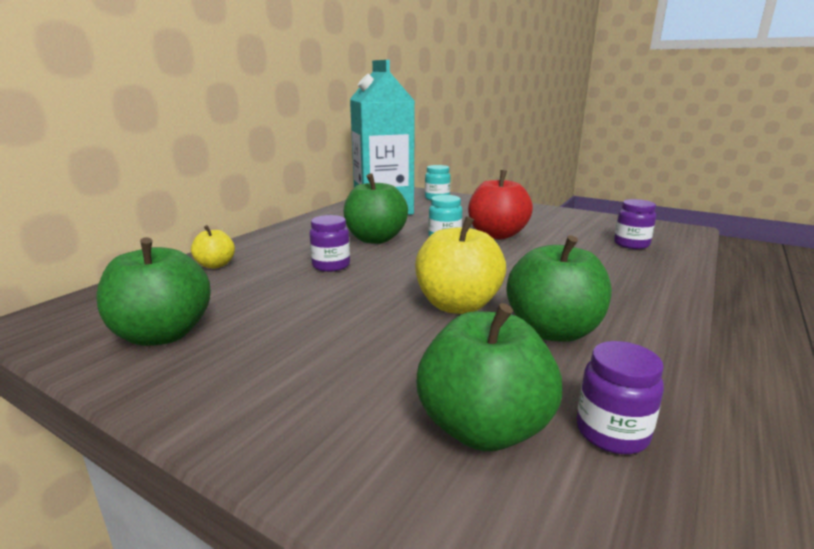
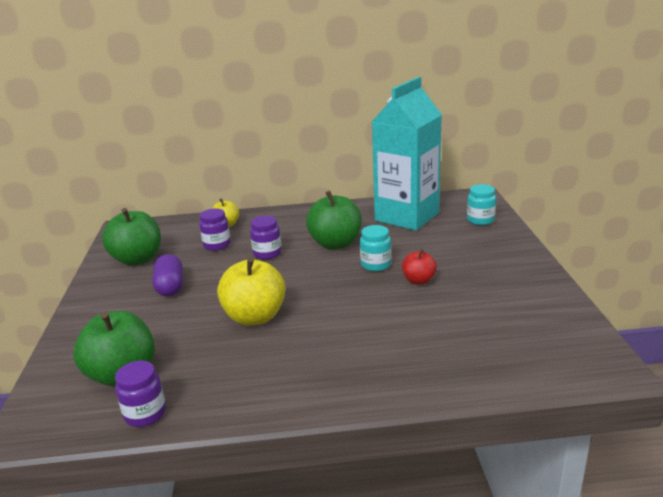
camera: 55 degrees right, 5 degrees up
red apple [468,170,533,239] -> red apple [402,249,437,285], size x0.55
green apple [507,235,612,342] -> none
purple jar [614,199,656,249] -> purple jar moved to [199,208,231,251]
none -> purple capsule [153,254,183,296]

